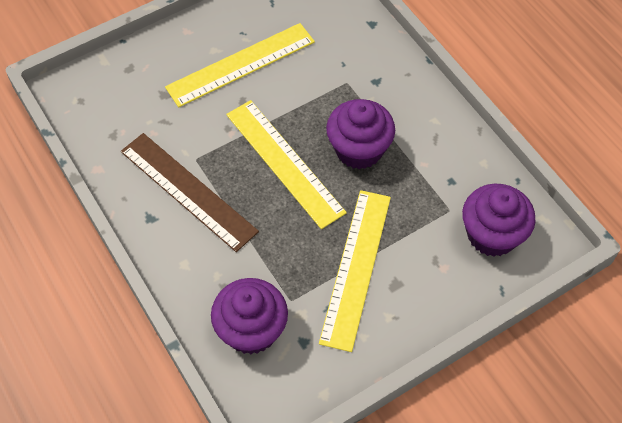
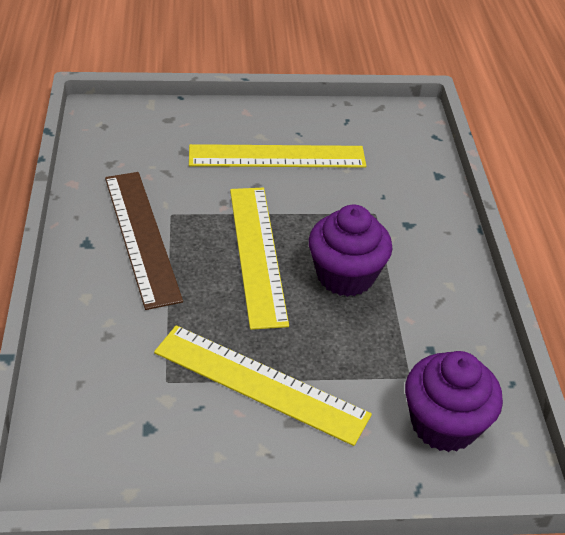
camera: 25 degrees right, 15 degrees down
purple cupcake [211,278,288,354] -> none
yellow ruler [319,190,391,352] -> yellow ruler turned 75 degrees clockwise [154,325,372,446]

